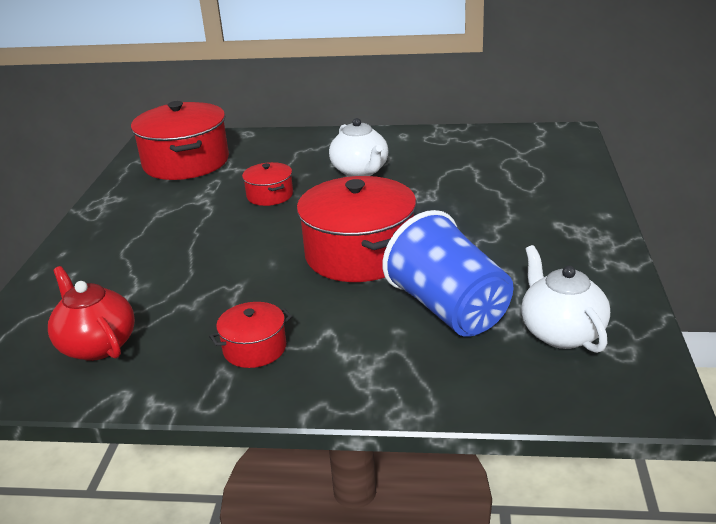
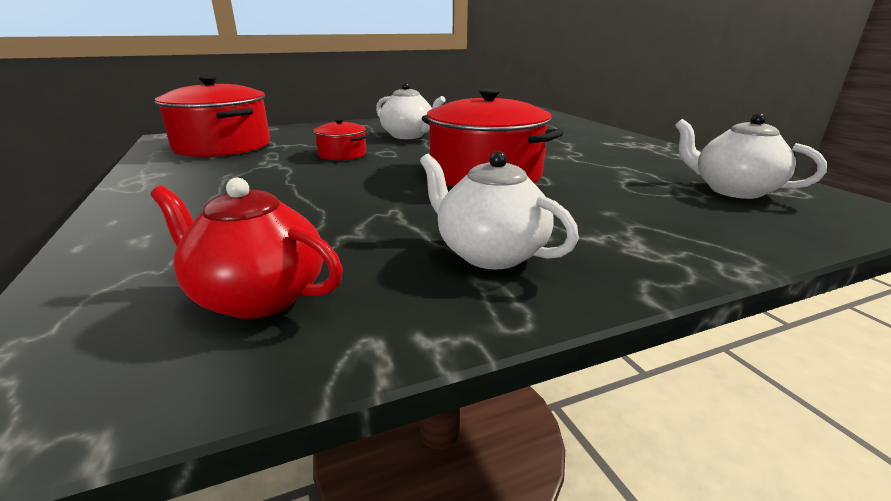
camera: 30 degrees left, 5 degrees down
red pot [209,302,292,368] -> white teapot [420,151,579,269]
blue cup [382,210,514,337] -> none

